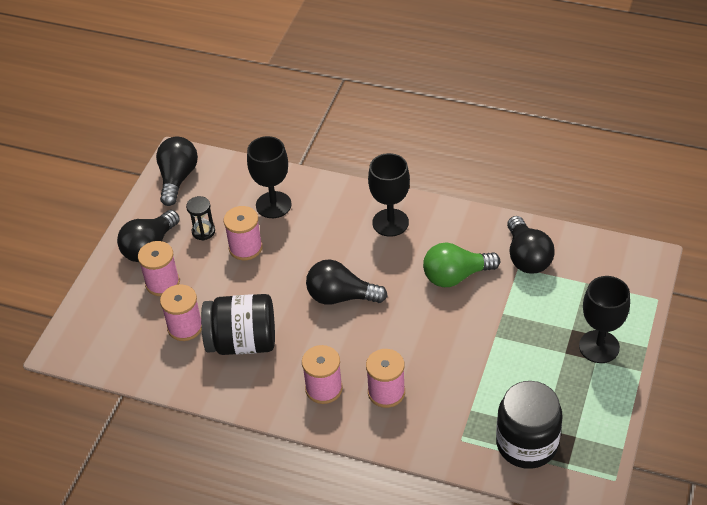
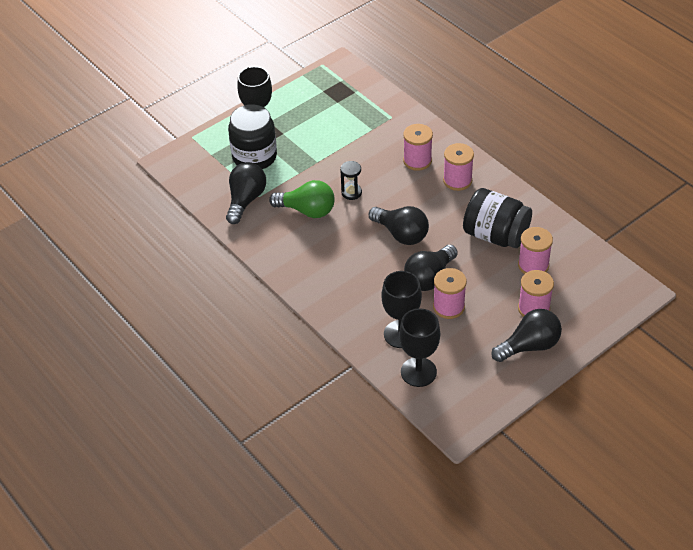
camera: 150 degrees left, 0 degrees up
black light bulb [156,137,198,206] -> black light bulb moved to [404,245,458,291]
black hourglass [186,196,215,241] -> black hourglass moved to [340,161,362,200]
black goblet [368,153,410,237] -> black goblet moved to [399,308,440,387]
black jar [496,381,563,469] -> black jar moved to [228,104,277,169]

